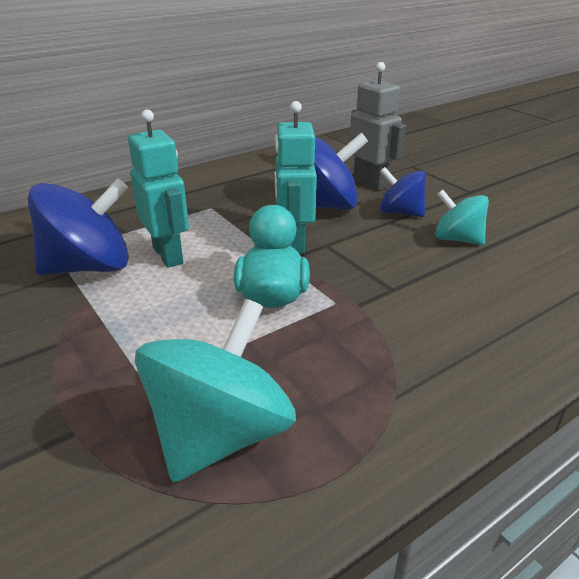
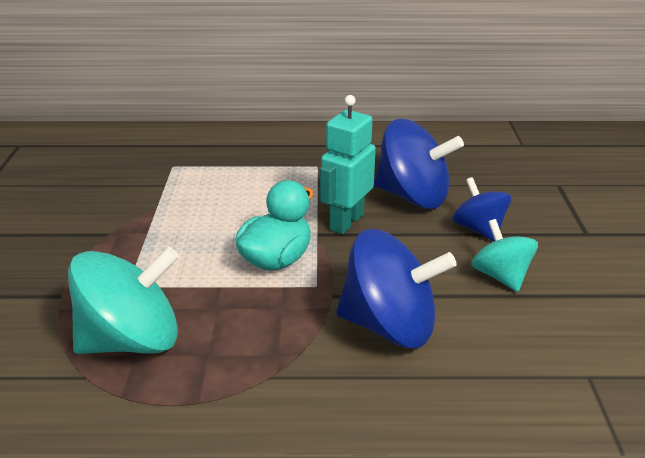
camera: 35 degrees right, 0 degrees up
blue spinning top [28,178,129,275] -> blue spinning top moved to [336,229,457,348]
turquoise robot [128,109,189,268] -> none
grey robot [349,62,406,191] -> none

